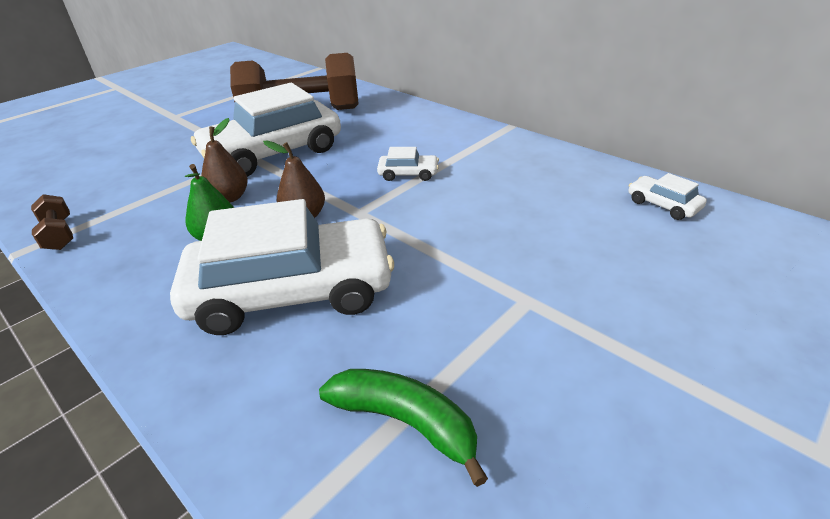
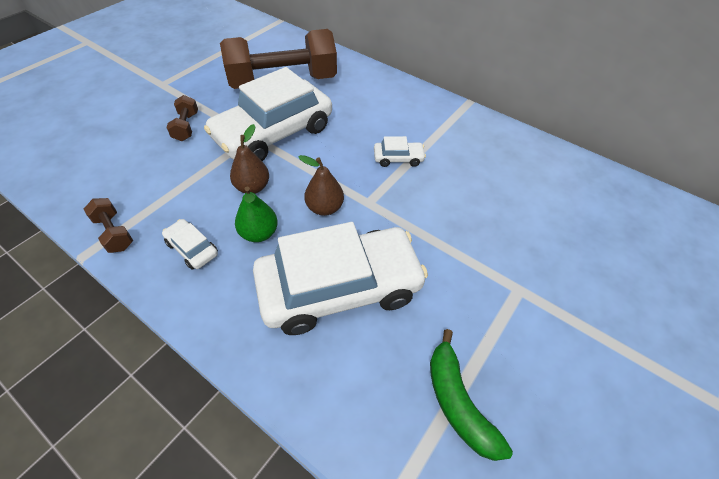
camera: 10 degrees left, 15 degrees up
green banana [319,369,488,487] -> green banana turned 135 degrees counterclockwise [430,329,513,461]
white car [628,173,707,220] -> white car moved to [162,219,218,270]
none -> brown dumbbell [166,95,198,141]

